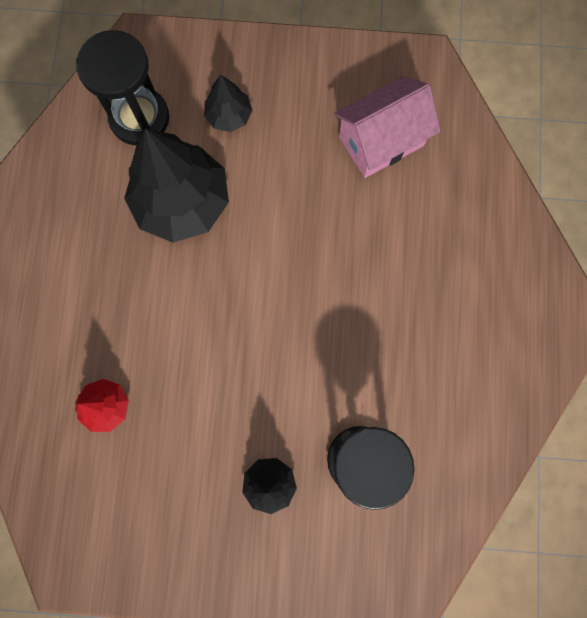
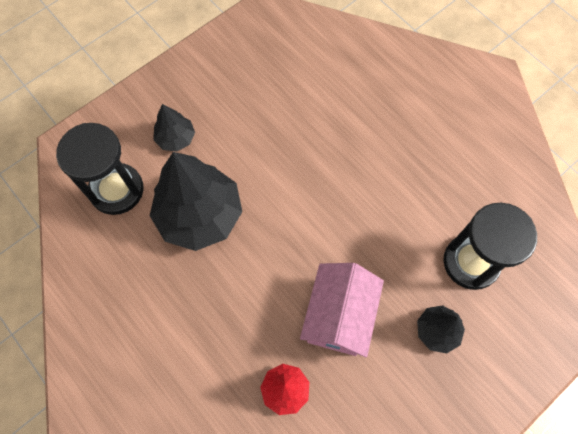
camera: 45 degrees left, 10 degrees down
pink house [334,76,441,178] -> pink house moved to [300,263,384,357]

